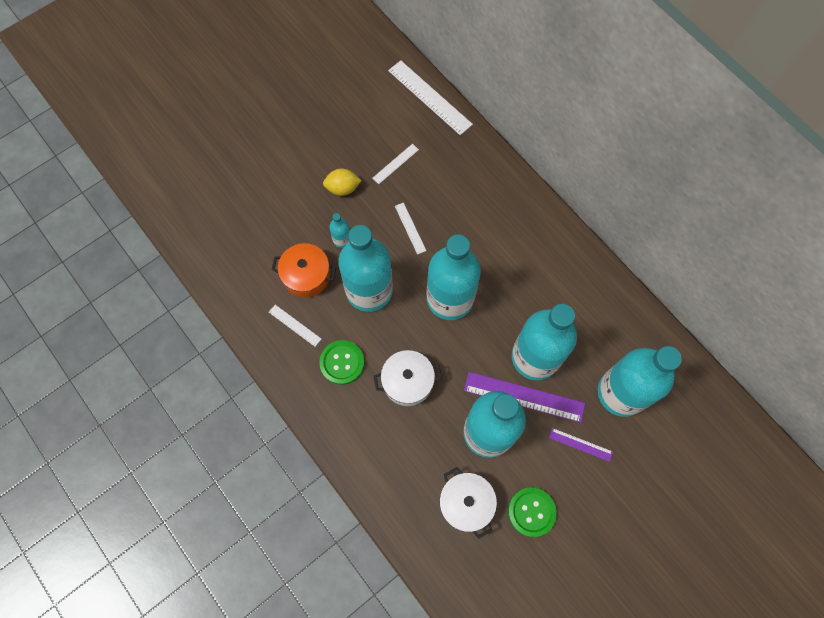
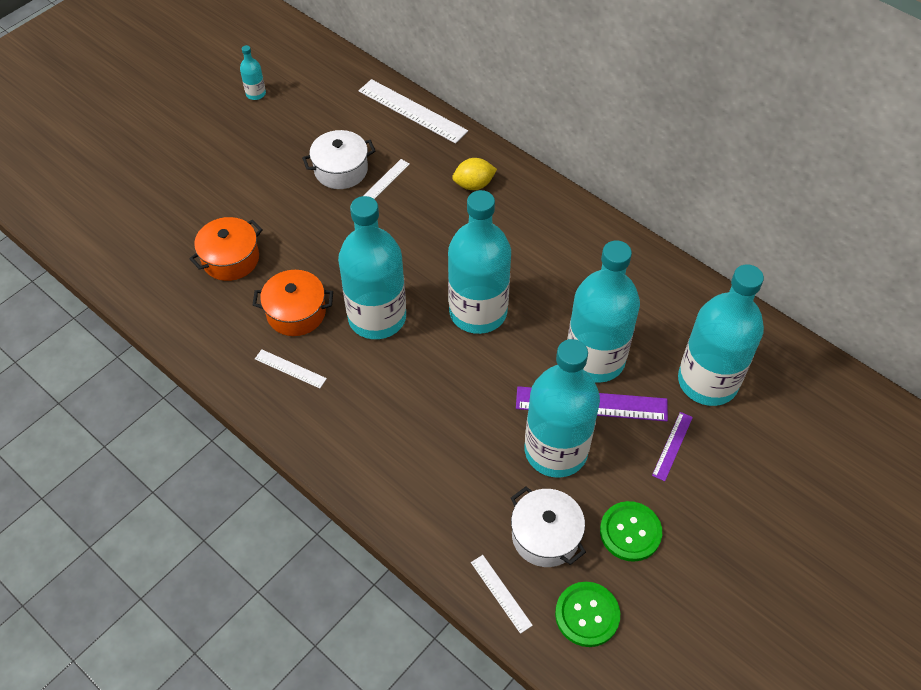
camera: 10 degrees left, 15 degrees down
green button [319,340,364,385] -> green button moved to [555,582,620,647]
yellow lemon [323,169,362,196] -> yellow lemon moved to [452,158,497,190]
turquoise bottle [329,213,350,248] -> turquoise bottle moved to [240,45,266,100]
white pot [374,350,442,406] -> white pot moved to [302,130,376,189]
white ruler [395,203,426,255] -> white ruler moved to [471,555,533,634]
purple ruler [549,428,613,462] -> purple ruler turned 75 degrees counterclockwise [652,412,693,481]
none -> orange pot [189,217,263,281]

